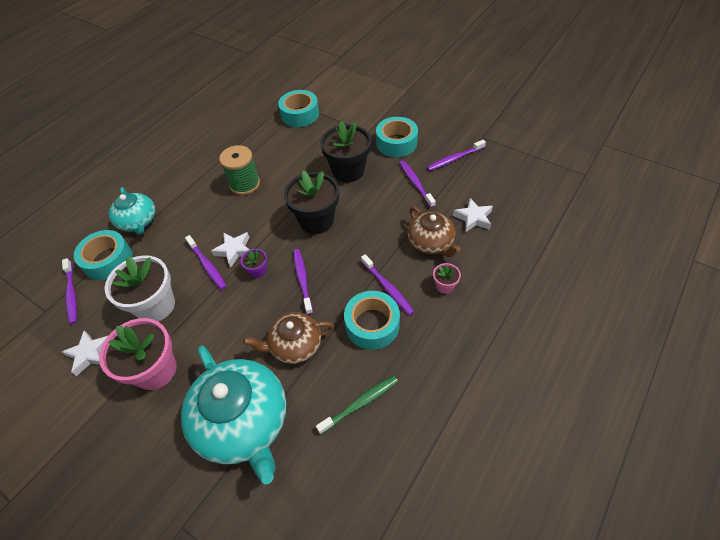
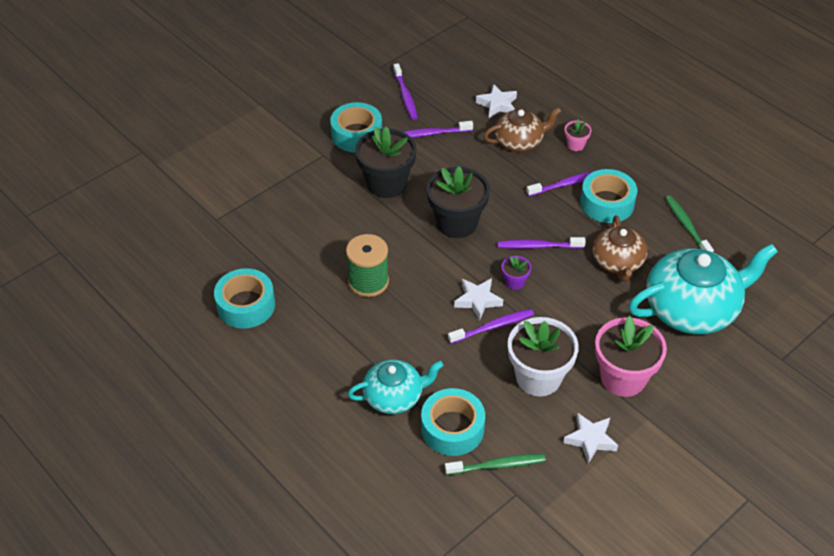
camera: 80 degrees left, 5 degrees down
purple toothbrush [62,258,77,324] -> green toothbrush [445,454,545,475]
turquoise tape [278,90,319,127] -> turquoise tape moved to [214,268,275,329]

